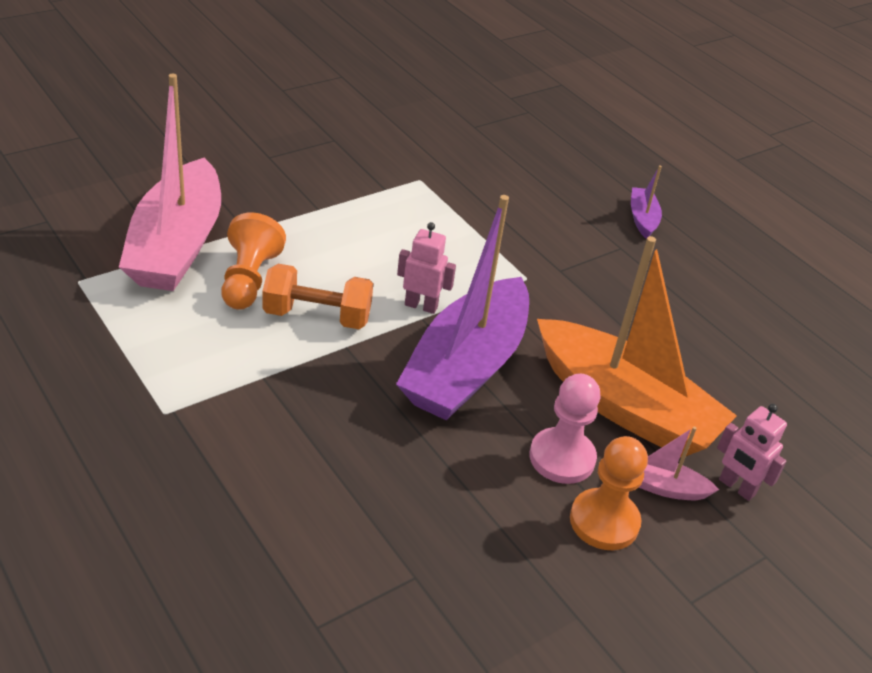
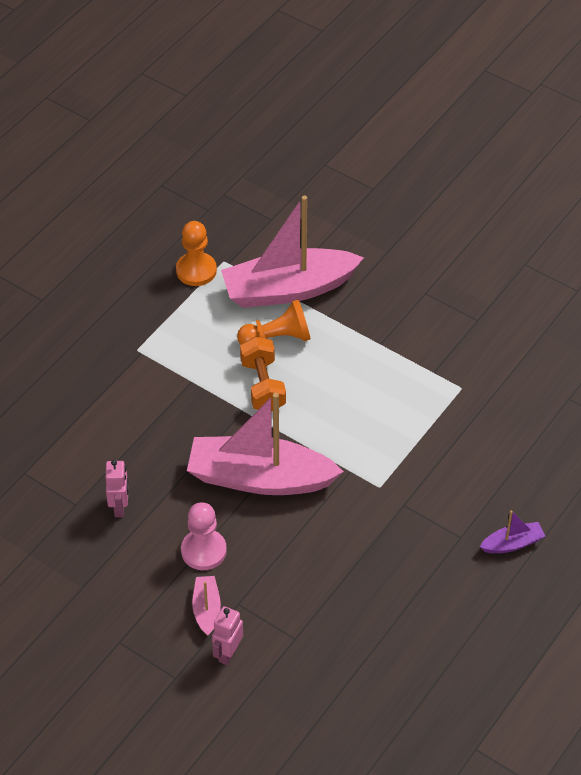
camera: 75 degrees right, 10 degrees up
purple boat [396,195,529,421] -> pink boat [187,393,344,495]
pink robot [397,222,456,314] -> pink robot moved to [105,460,128,517]
orange boat [537,236,737,458] -> none
orange pawn [570,436,648,550] -> orange pawn moved to [176,221,217,286]

